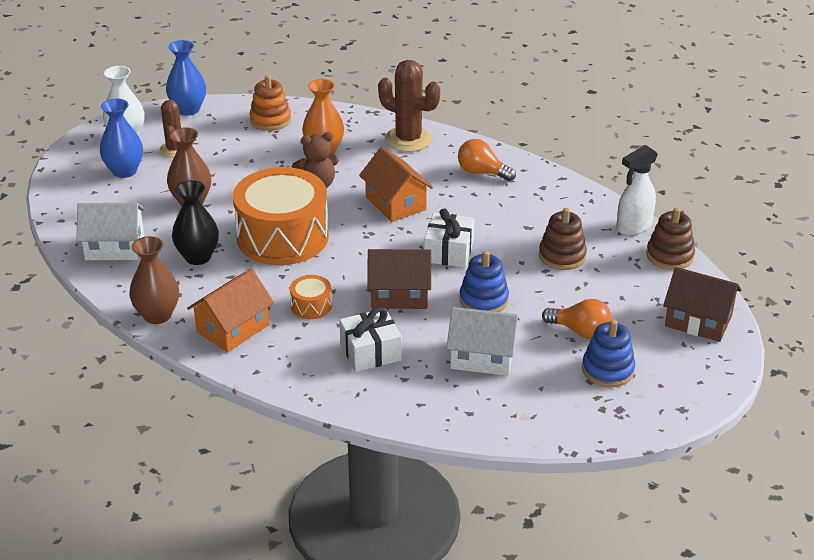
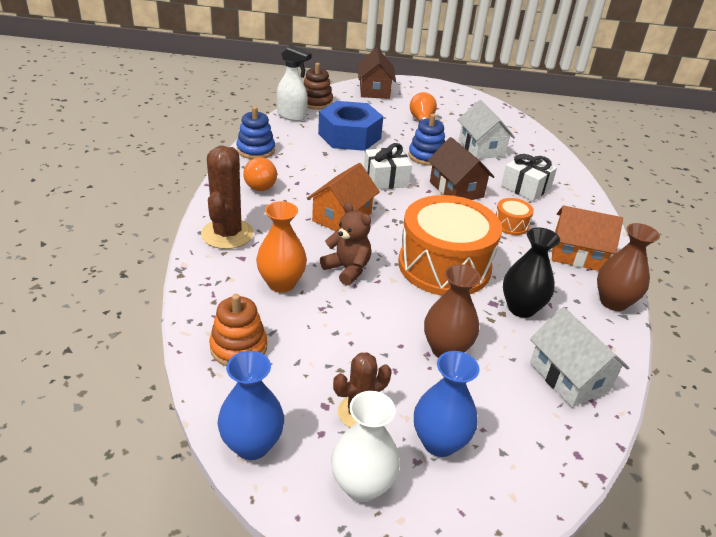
camera: 120 degrees left, 0 degrees up
brown stacking toy [539,208,587,270] -> blue nut [318,101,383,151]
blue stacking toy [582,319,635,387] -> blue stacking toy moved to [236,106,275,159]

